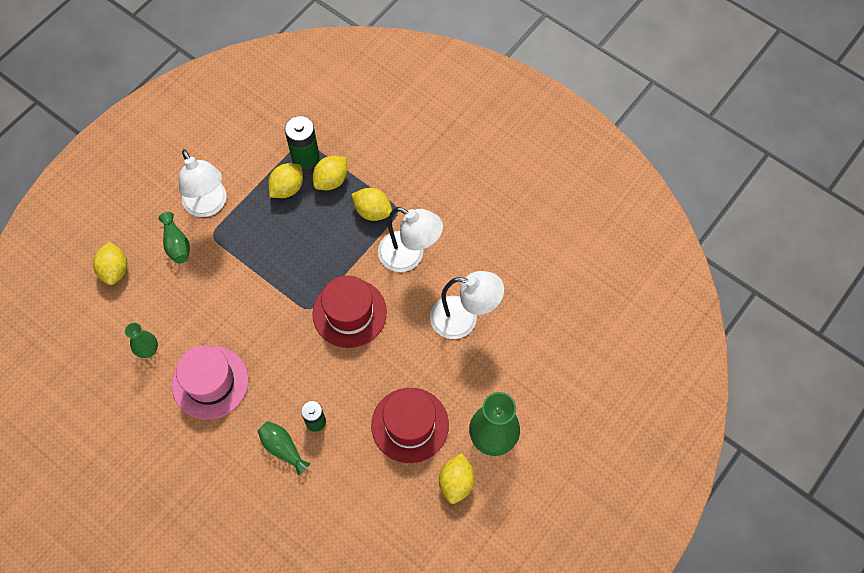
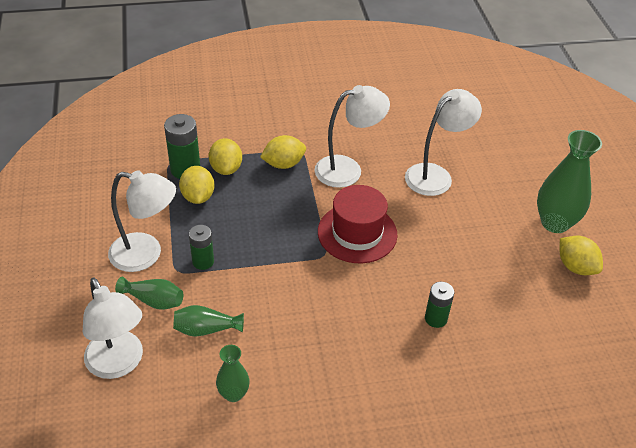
camera: 50 degrees left, 20 degrees down
yellow lemon [93,242,127,285] -> white lamp [83,278,143,379]
pink hat [172,346,249,419] -> none
green vase [257,421,311,475] -> green vase moved to [173,305,244,337]
red hat [371,388,449,463] -> none
none -> green battery [189,225,214,270]

